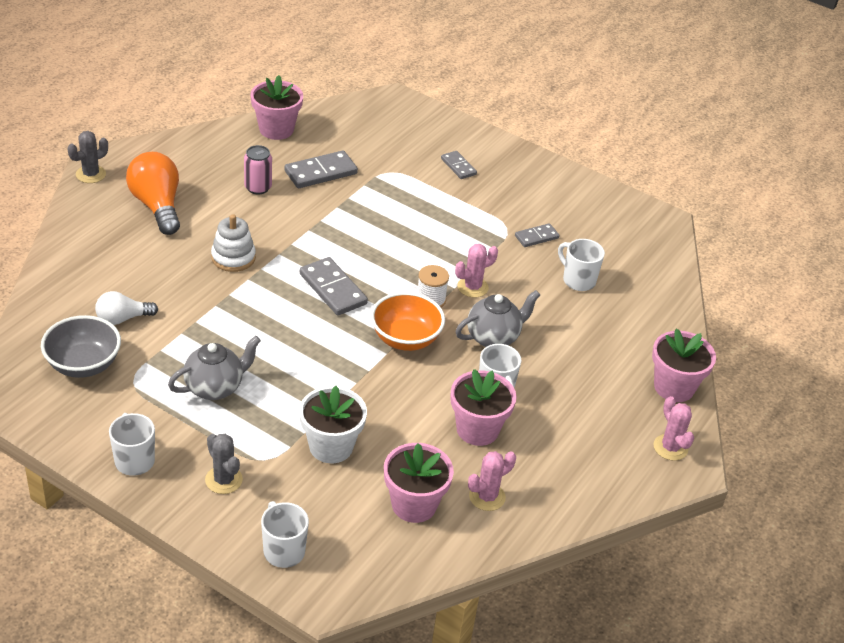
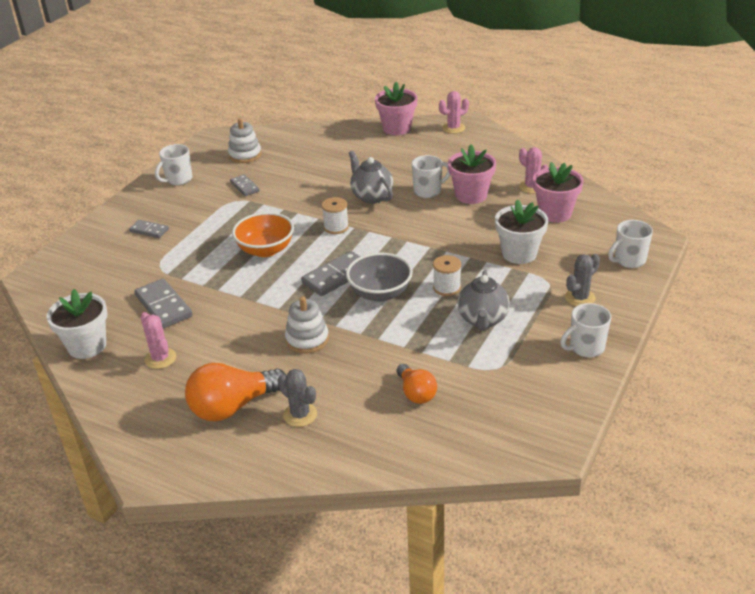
camera: 90 degrees left, 5 degrees down
grey bowl [41,315,121,378] -> grey bowl moved to [346,252,413,302]
grey cactus [68,131,108,183] -> grey cactus moved to [278,369,317,427]
white light bulb [95,291,158,325] -> orange light bulb [397,364,437,404]
grey teapot [168,336,261,400] -> grey teapot turned 135 degrees counterclockwise [457,270,510,330]
pink can [244,145,272,195] -> none
pink flower pot [251,75,303,140] -> white flower pot [46,289,107,359]
orange bowl [371,292,445,351] -> orange bowl moved to [232,212,294,257]
grey domino [441,151,477,179] -> grey domino turned 60 degrees clockwise [129,220,169,238]
pink cactus [455,244,498,298] -> pink cactus moved to [140,312,176,369]
white mug [558,239,605,291] -> white mug moved to [155,144,192,185]
none -> white stacking toy [228,118,262,163]
none -> white spool [433,255,461,296]

